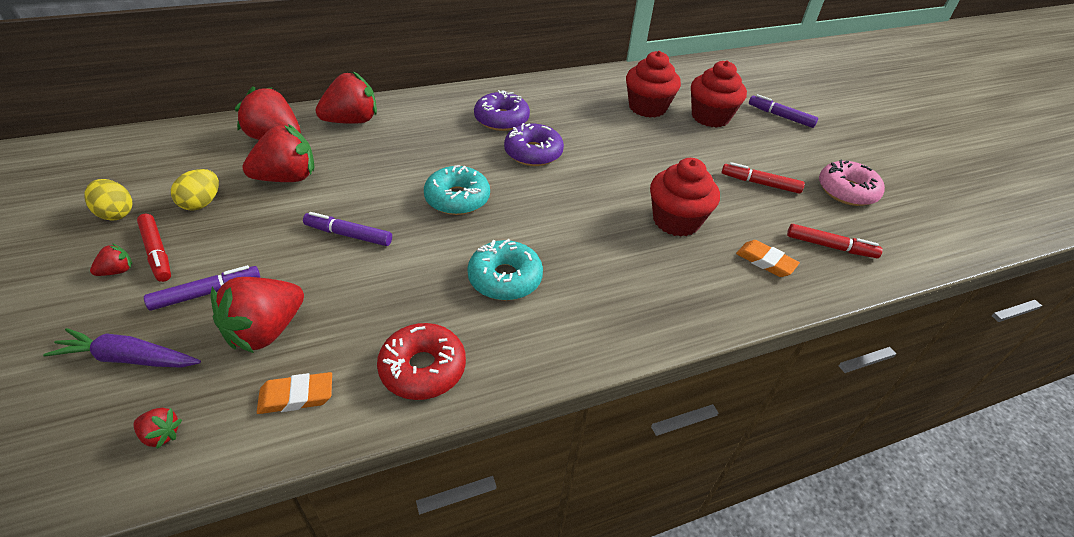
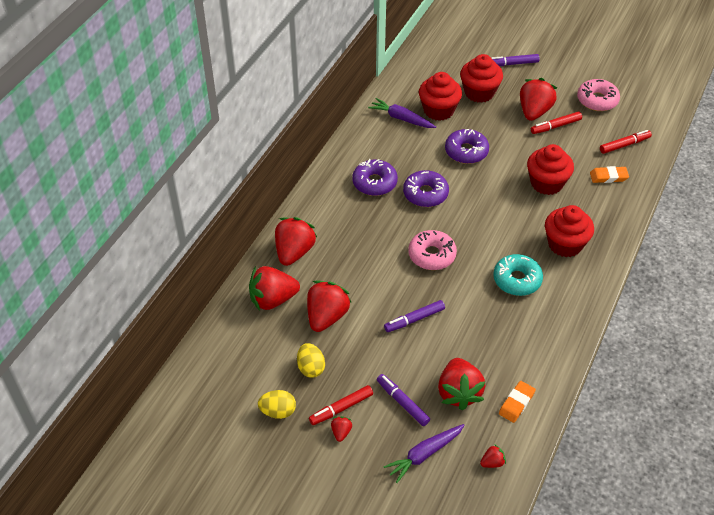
camera: 40 degrees left, 5 degrees up
red marker [137,214,171,282] -> red marker turned 135 degrees clockwise [309,385,373,425]
purple marker [144,265,260,311] -> purple marker turned 60 degrees counterclockwise [377,374,430,426]
red donut [377,323,466,400] -> none
turquoise donut [424,165,490,215] -> pink donut [408,230,457,270]
none -> purple carrot [368,98,436,128]
none -> purple donut [445,129,489,164]
none -> red strawberry [520,78,557,121]
none -> red cupcake [545,205,594,257]

